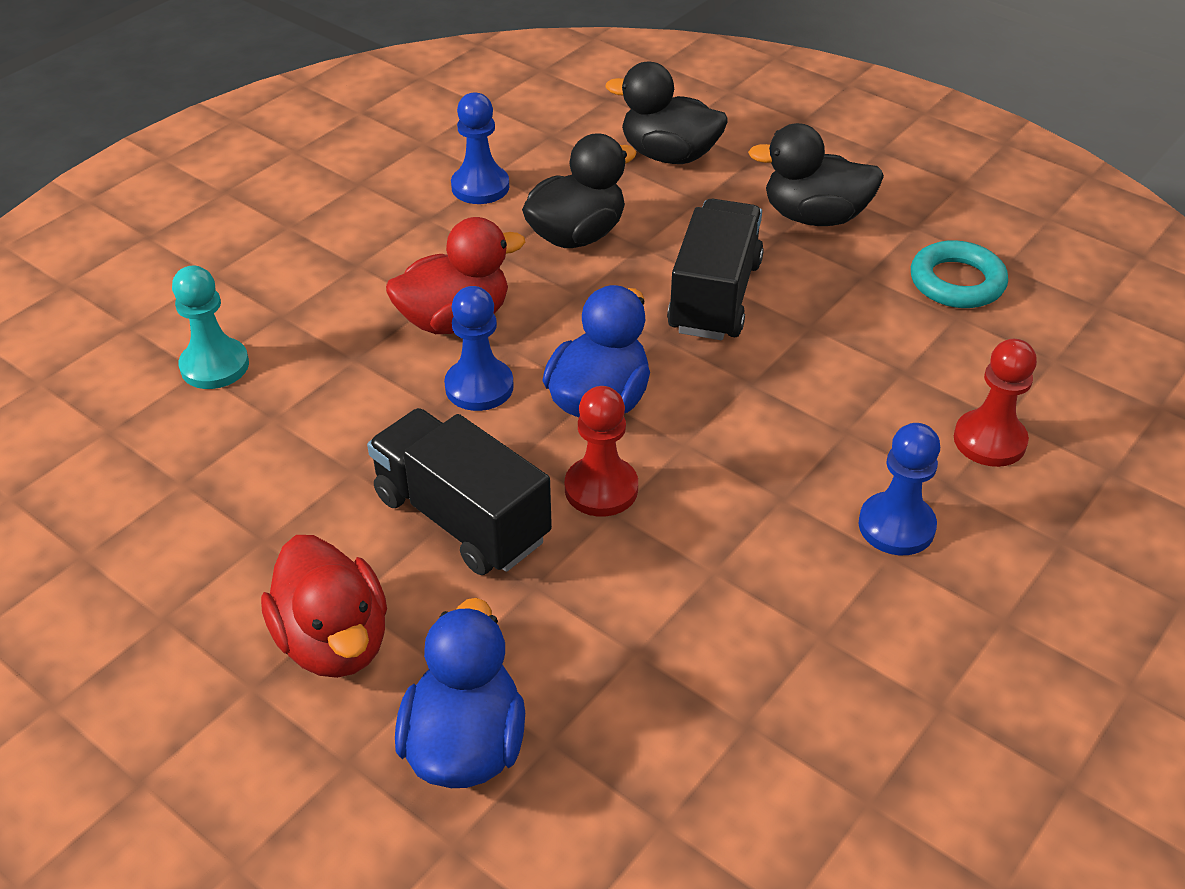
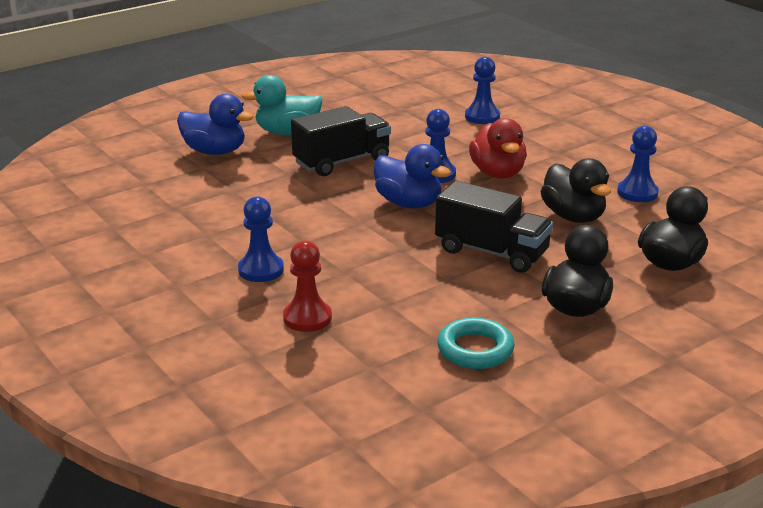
camera: 105 degrees right, 15 degrees down
turquoise pawn [172,266,249,389] -> blue pawn [465,57,500,124]
red duck [261,535,387,678] -> turquoise duck [241,75,323,135]
red pawn [565,386,638,517] -> none

